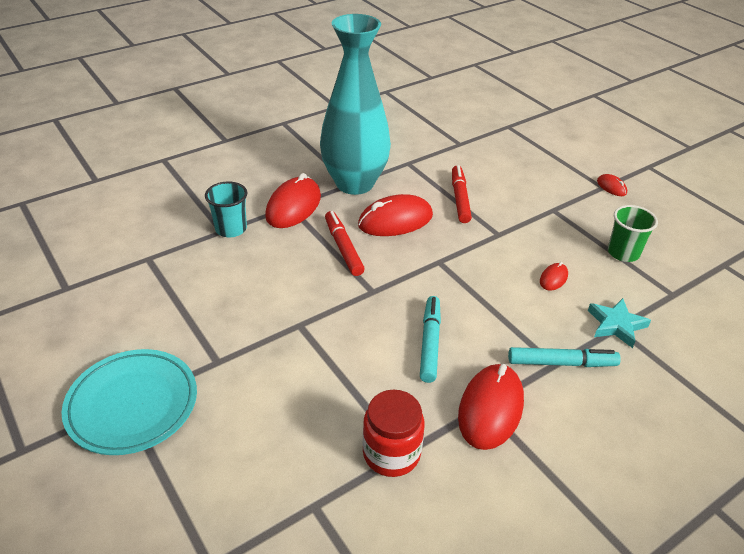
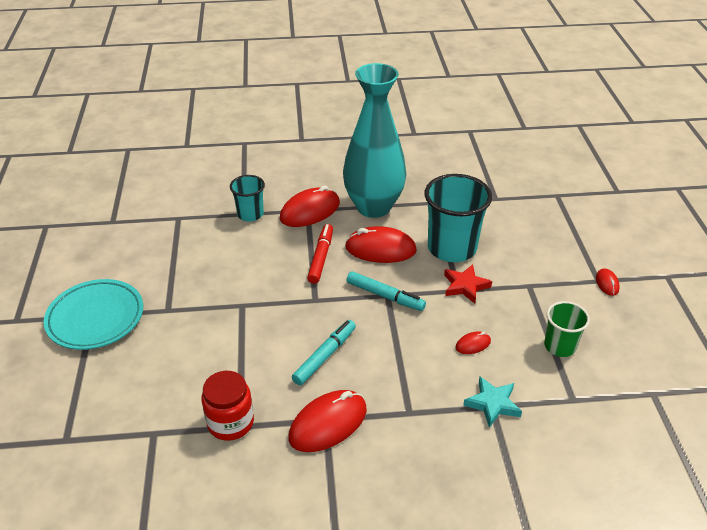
camera: 30 degrees right, 0 degrees up
red marker [452,165,472,223] -> turquoise cup [424,174,492,262]
turquoise marker [508,347,621,367] -> turquoise marker moved to [347,271,426,311]
none -> red star [444,264,492,304]

